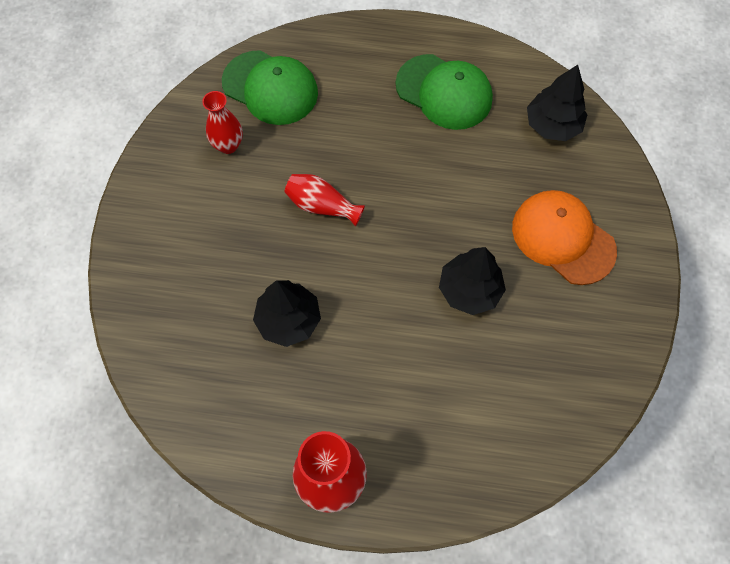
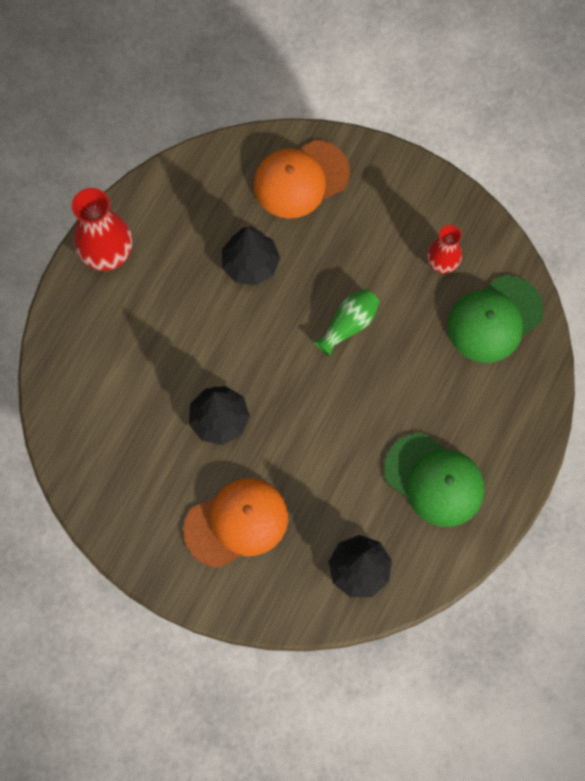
camera: 110 degrees right, 5 degrees up
red vase [284,174,365,226] -> green vase [314,289,380,356]
green cap [396,54,493,130] -> green cap turned 105 degrees counterclockwise [384,433,484,527]
none -> orange cap [254,140,350,219]

